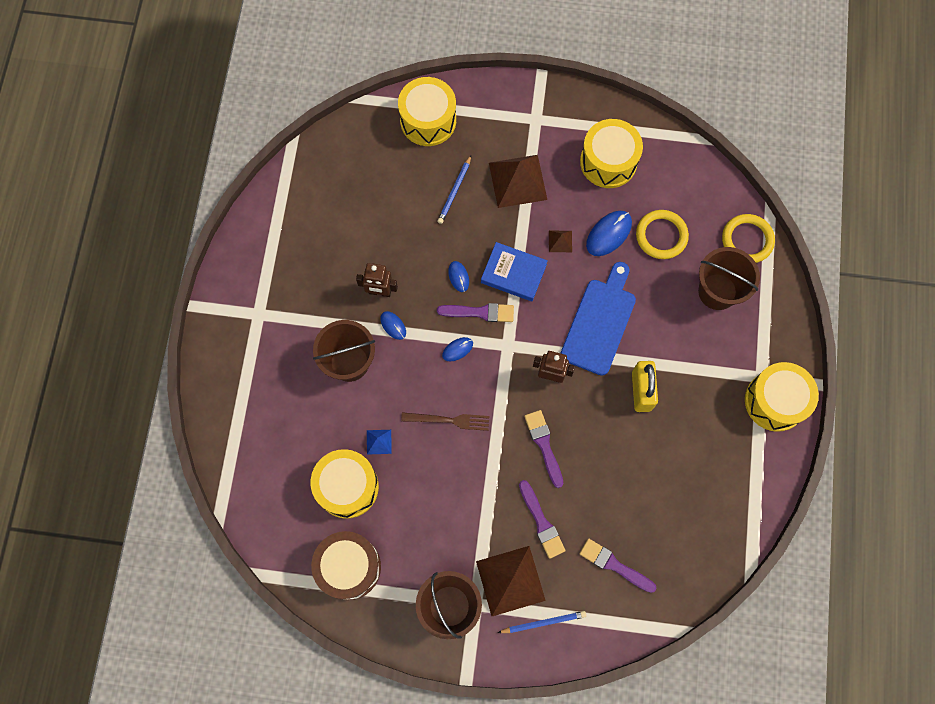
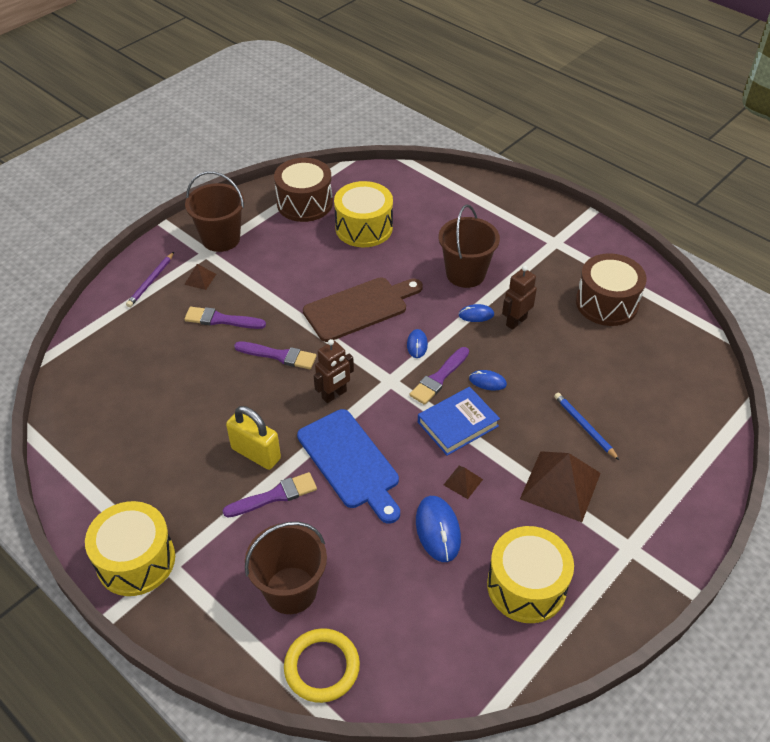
camera: 125 degrees right, 25 degrees down
blue pyramid [367,430,392,455] -> none
yellow drum [398,77,456,146] -> none
brown fork [401,412,489,431] -> brown cutting board [303,277,423,342]
brown pyramid [476,546,546,616] -> brown pyramid [184,264,216,290], size x0.45
blue pencil [498,611,586,633] -> purple pencil [126,252,174,307]
purple brush [579,538,656,593] -> purple brush moved to [223,472,317,518]
yellow ring [636,210,689,259] -> none
none -> brown drum [576,253,647,326]

